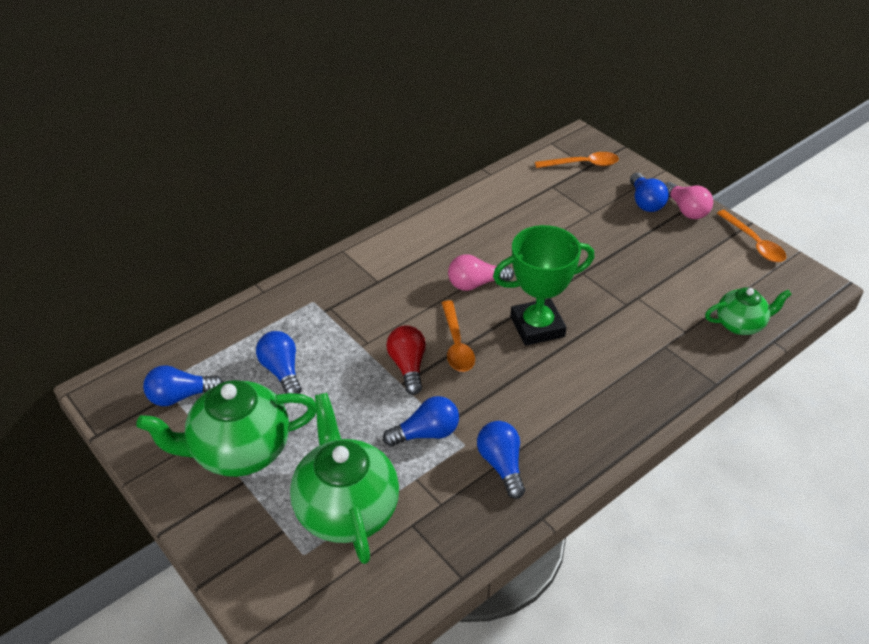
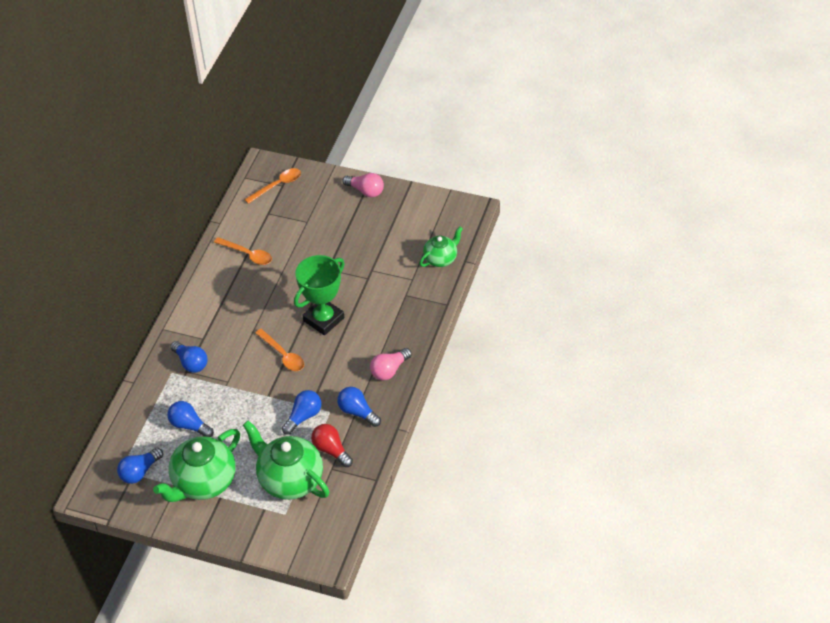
camera: 30 degrees left, 5 degrees up
red light bulb [386,325,426,395] -> red light bulb moved to [311,424,353,467]
pink light bulb [448,254,514,291] -> pink light bulb moved to [370,348,412,381]
blue light bulb [630,173,669,212] -> blue light bulb moved to [170,341,207,373]
orange spoon [717,210,786,262] -> orange spoon moved to [214,237,272,265]

